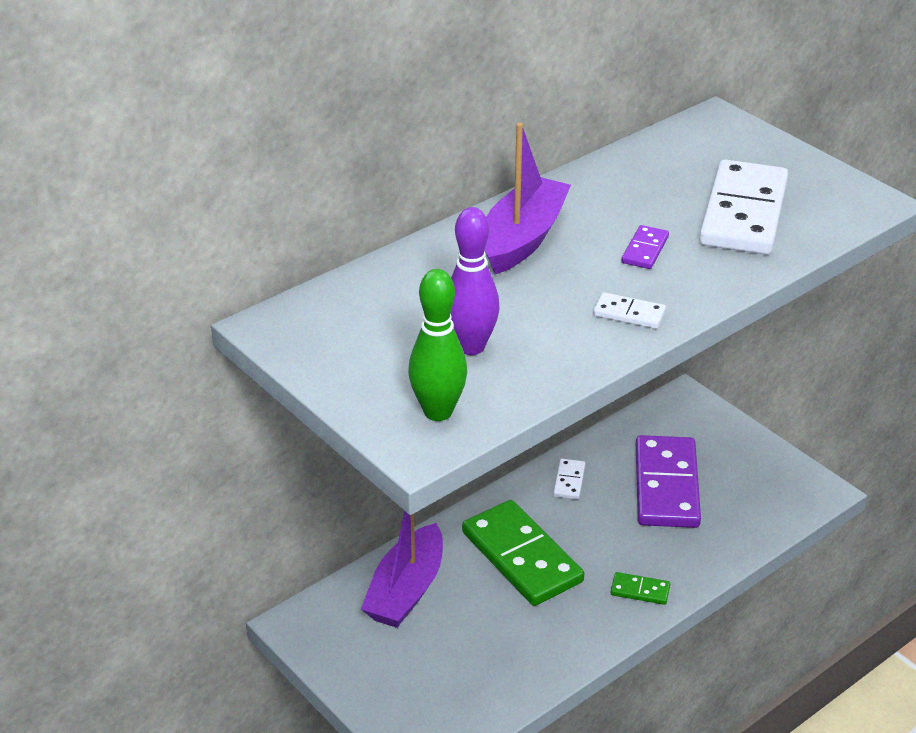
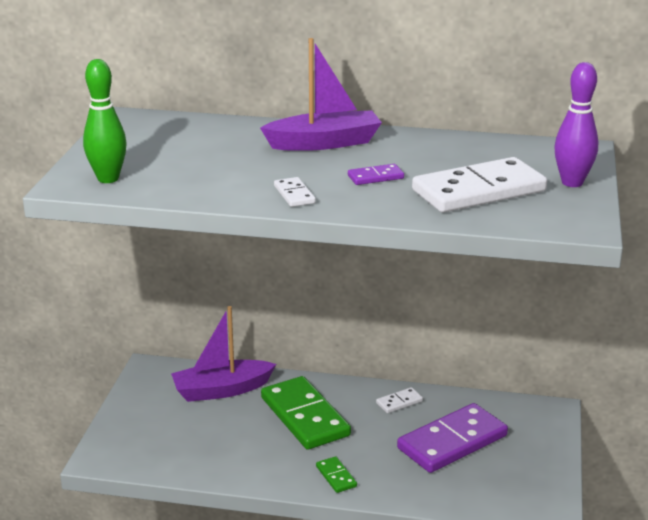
camera: 50 degrees right, 10 degrees down
purple bowling pin [451,207,500,355] -> purple bowling pin moved to [554,62,598,187]
green domino [462,500,584,606] -> green domino turned 45 degrees counterclockwise [261,376,351,450]

